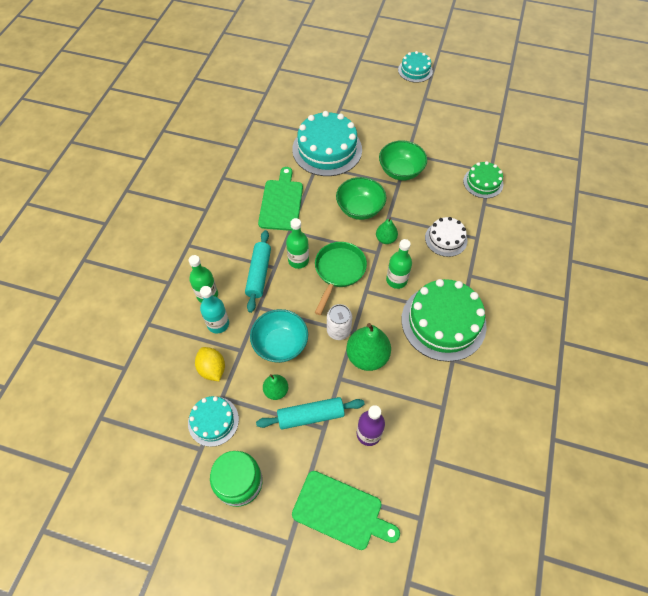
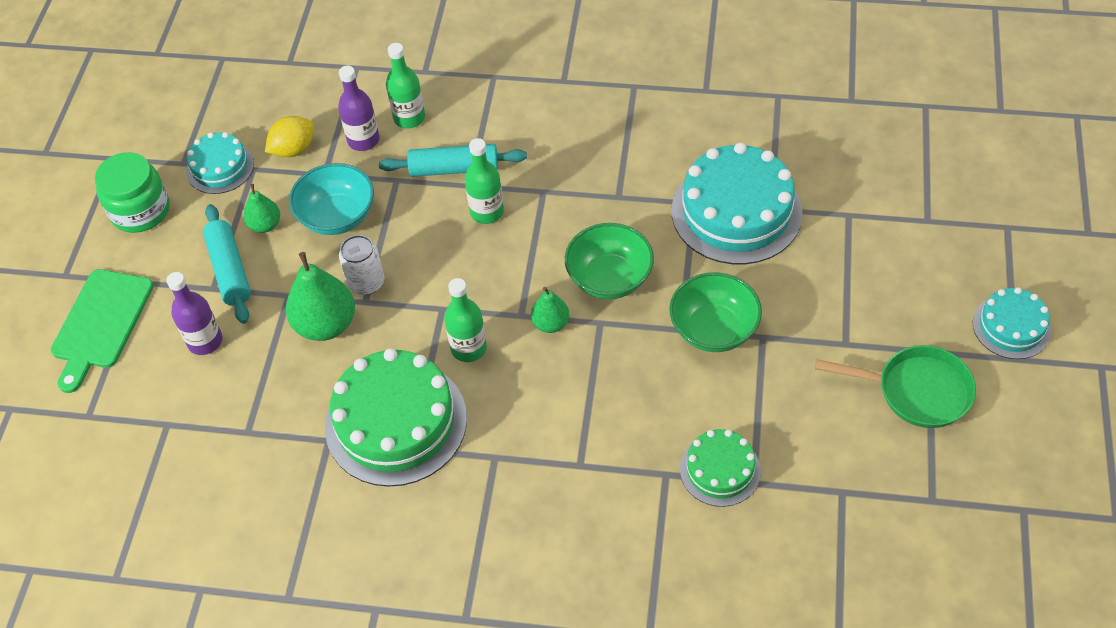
camera: 85 degrees right, 5 degrees down
turquoise bottle [200,286,229,333] -> purple bottle [338,66,380,151]
green cutting board [258,167,303,231] -> none
green pan [315,242,367,315] -> green pan moved to [815,345,976,428]
white cake [425,217,468,257] -> none

